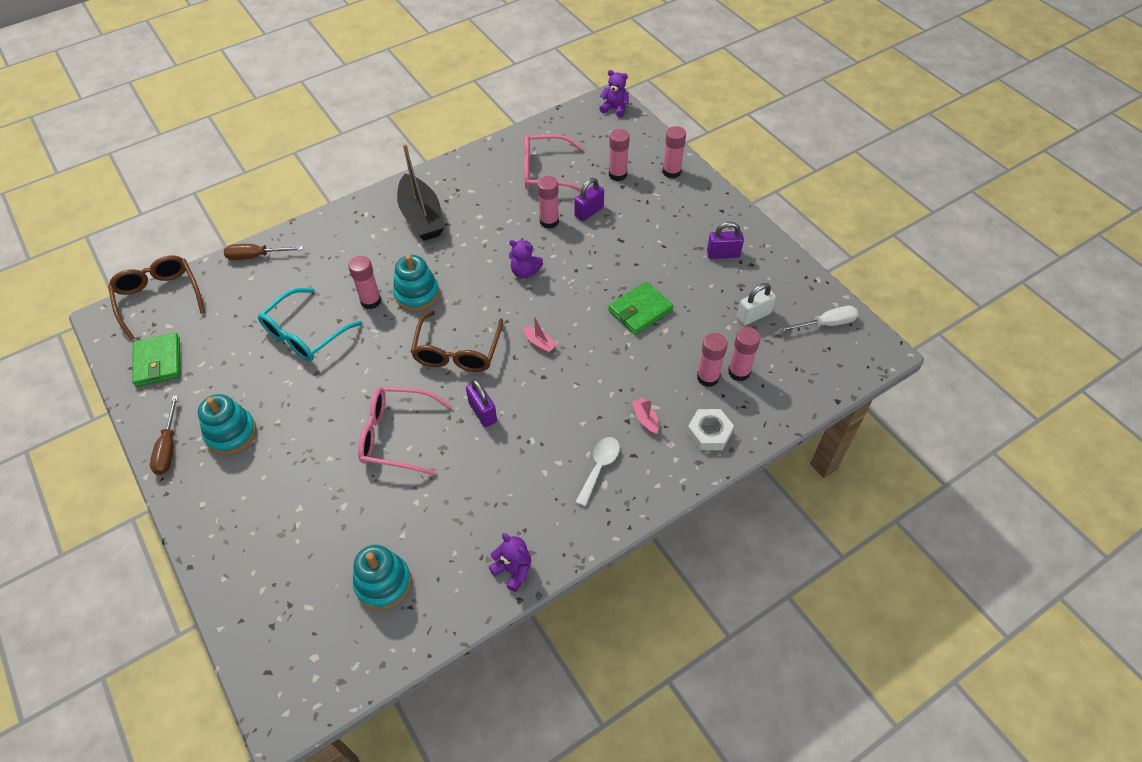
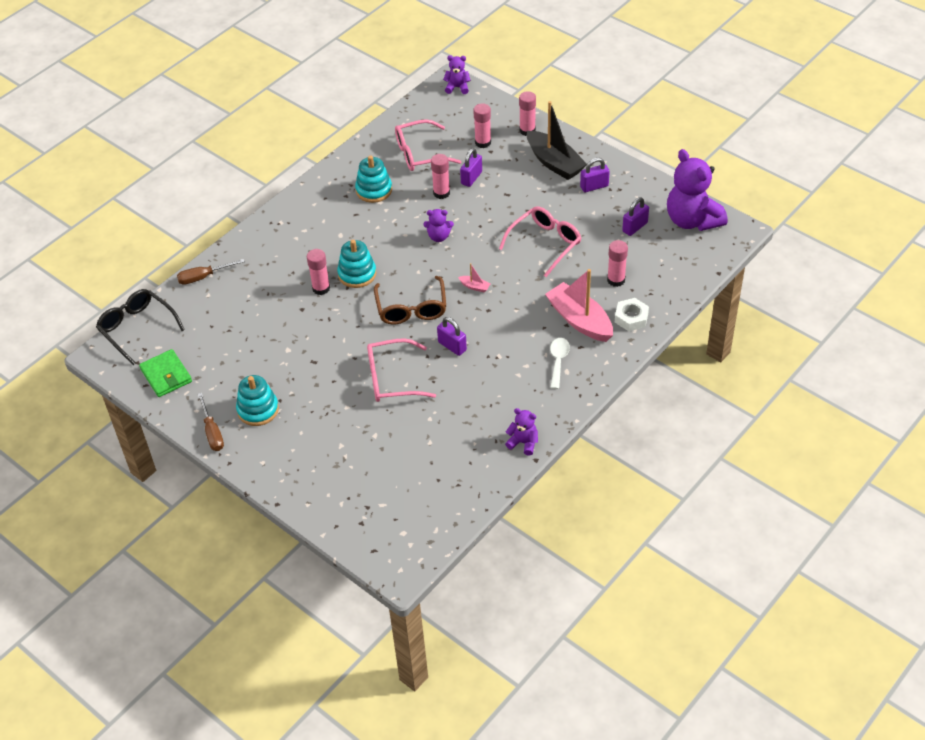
camera: 15 degrees left, 5 degrees down
brown glasses [108,255,205,340] -> black glasses [96,289,185,365]
turquoise glasses [258,288,363,361] -> none
turquoise stacking toy [353,545,411,610] -> turquoise stacking toy moved to [355,155,392,203]
black boat [397,143,445,241] -> black boat moved to [527,101,587,180]
green wallet [608,282,673,335] -> pink glasses [499,206,581,277]
pink boat [632,398,659,434] -> pink boat [545,269,613,342], size x2.45
pink glue stick [728,327,761,381] -> none
white padlock [737,283,776,325] -> purple padlock [622,197,649,236]
white screwdriver [779,306,859,332] -> purple teddy bear [667,149,728,231]

